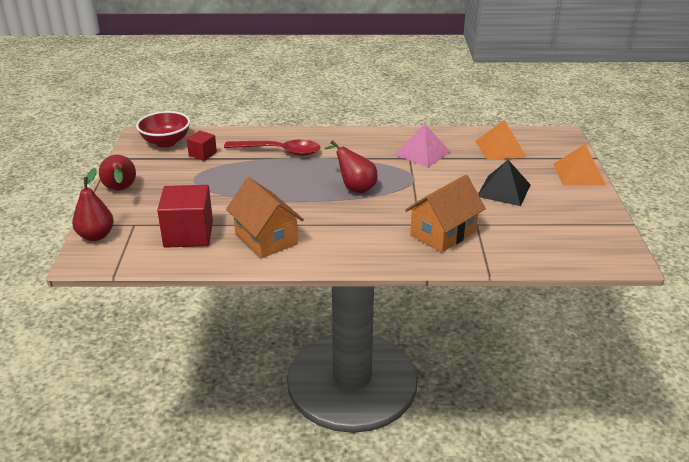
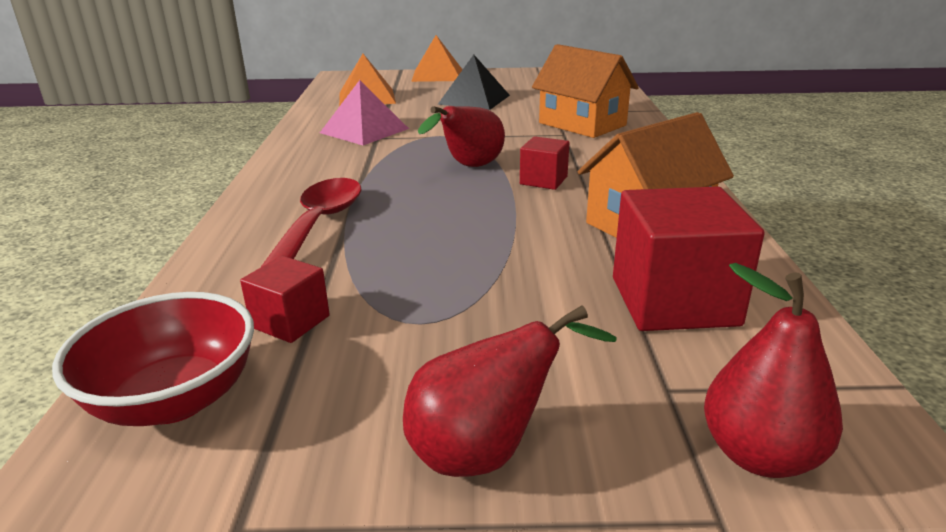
camera: 90 degrees left, 5 degrees down
none -> red cube [520,136,569,190]

